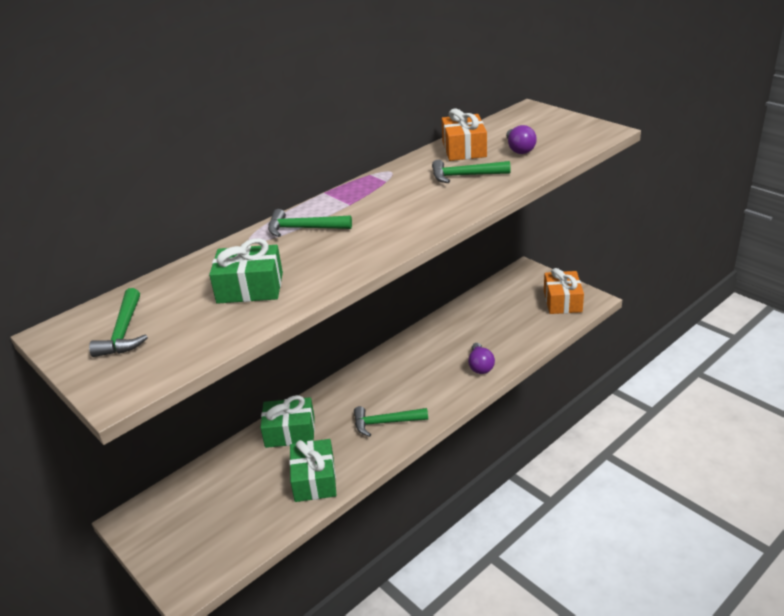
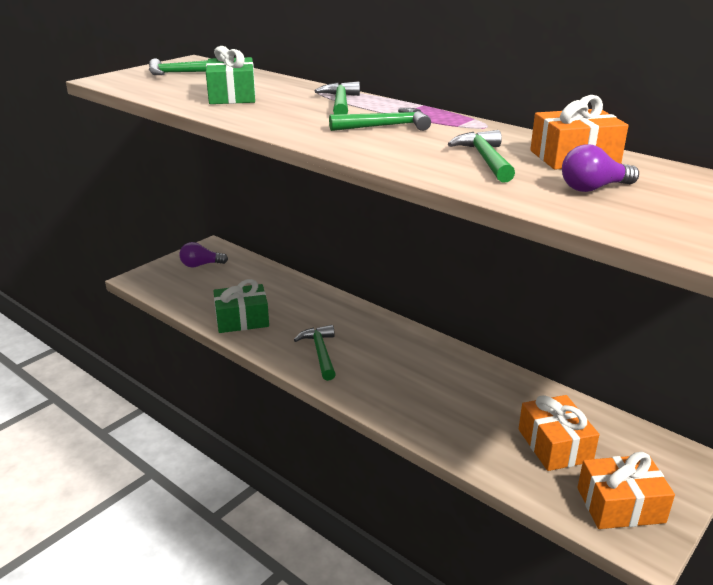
camera: 80 degrees right, 5 degrees down
green gift [260,395,315,448] -> none
purple light bulb [468,343,495,374] -> purple light bulb moved to [179,242,228,268]
none -> green hammer [329,108,431,131]
none -> orange gift [519,395,599,471]

